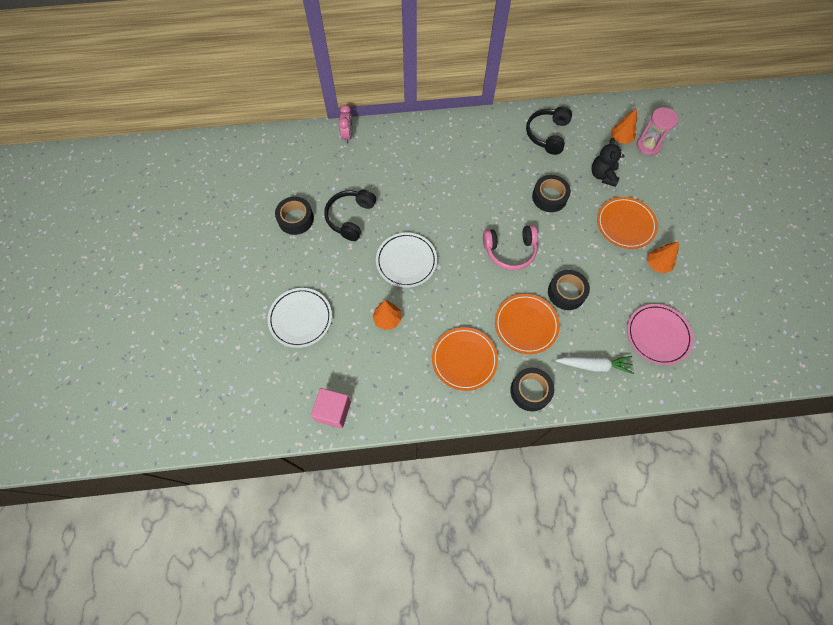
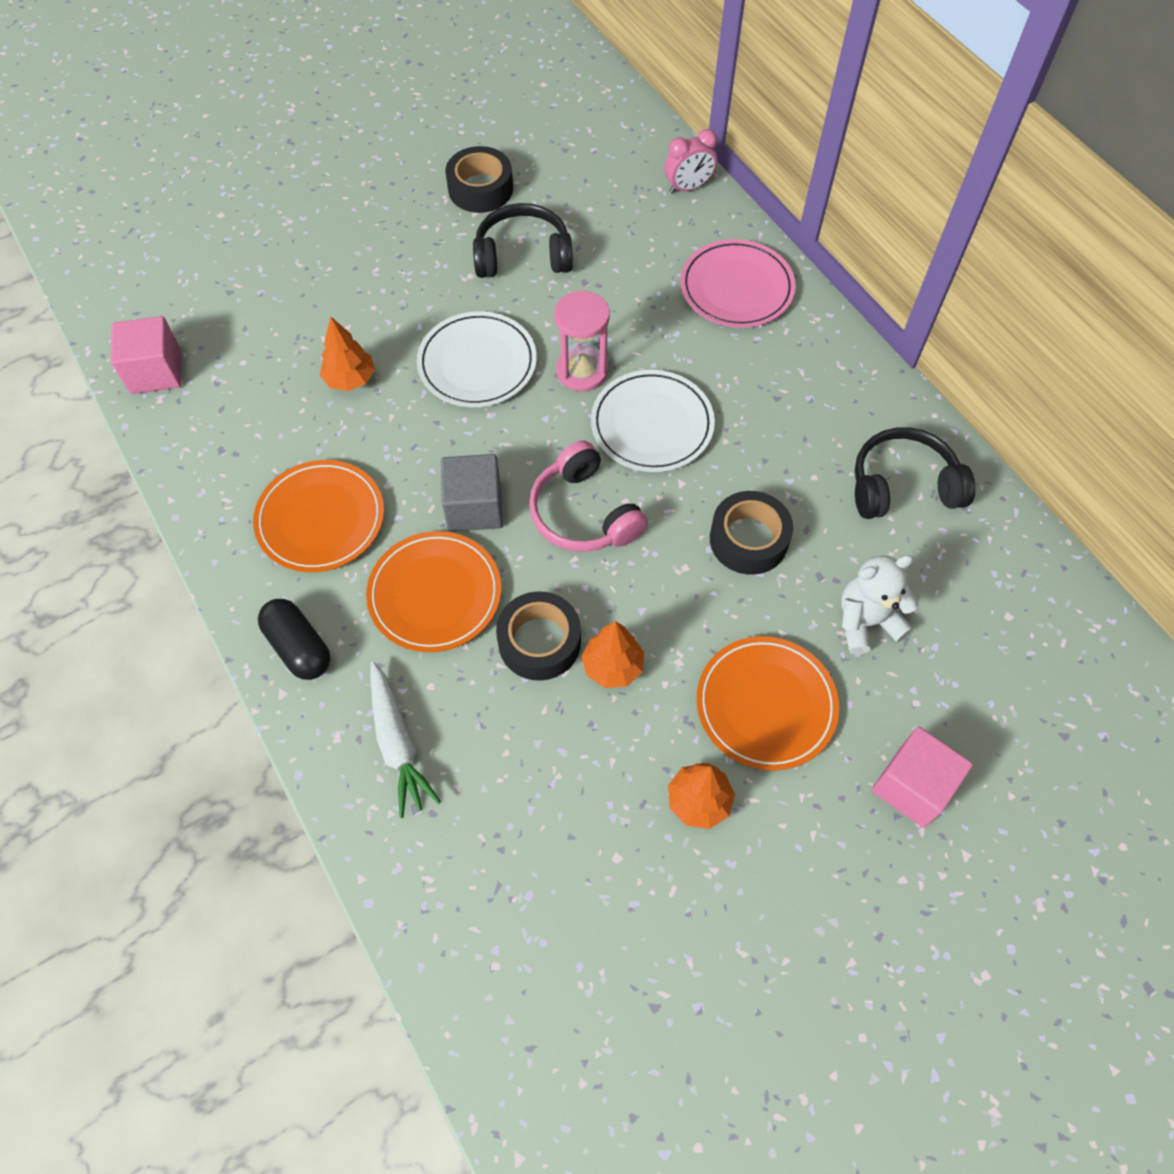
camera: 65 degrees right, 5 degrees down
white plate [267,288,332,348] -> white plate moved to [591,370,715,472]
black tape [510,368,554,411] -> black capsule [258,599,330,680]
black teddy bear [591,138,624,187] -> white teddy bear [841,555,918,655]
orange tree [611,108,637,144] -> orange tree moved to [581,621,644,688]
pink plate [627,304,693,365] -> pink plate moved to [680,239,796,328]
pink hourglass [637,107,678,155] -> pink hourglass moved to [554,291,610,391]
none -> grey cube [441,454,503,532]
none -> pink cube [872,727,973,828]

